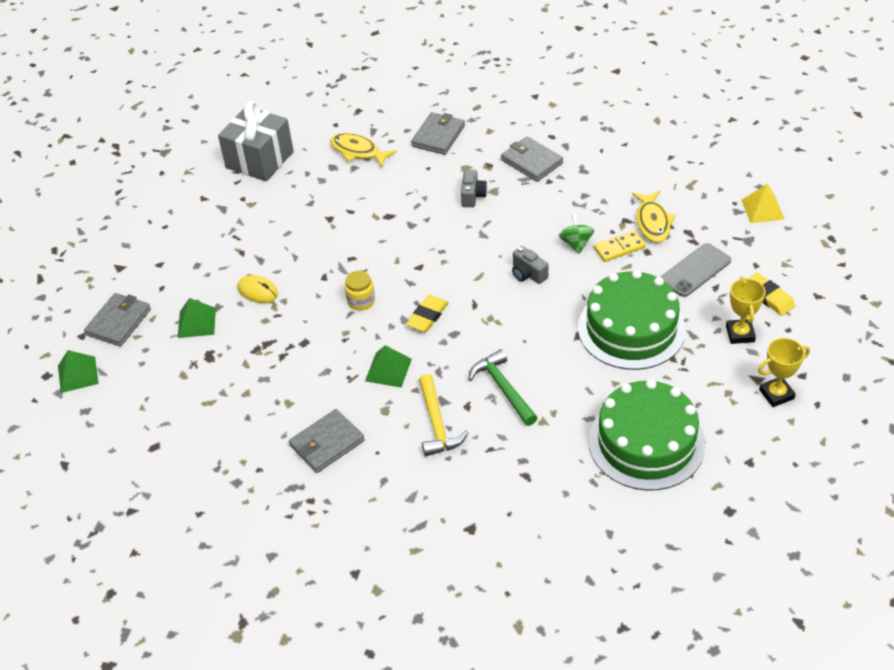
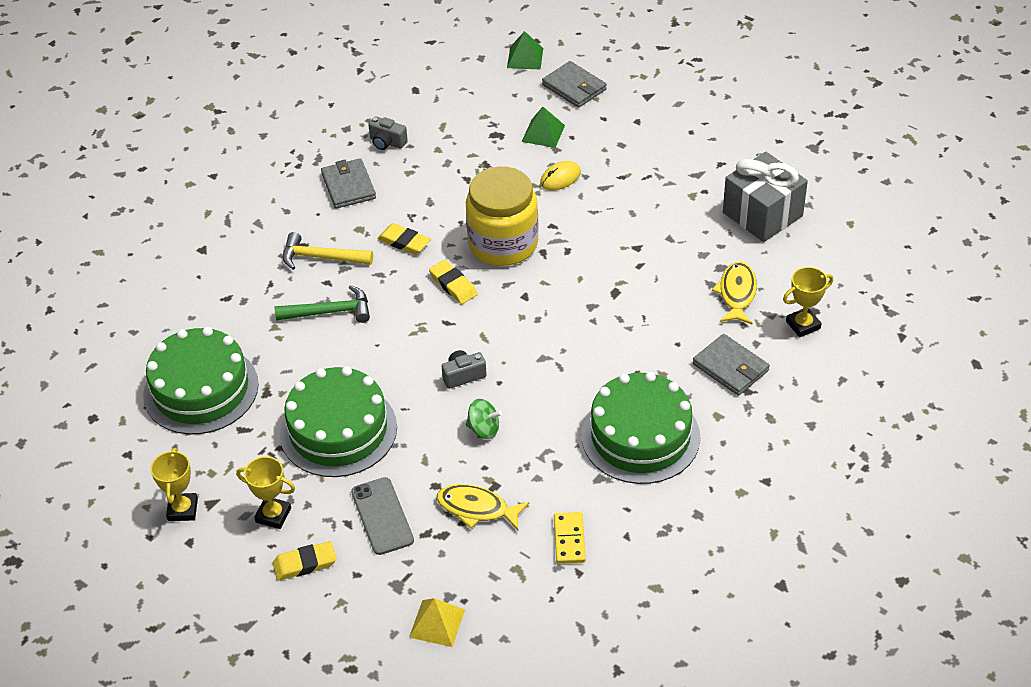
camera: 110 degrees right, 0 degrees up
yellow fish [330,133,397,167] -> yellow fish turned 45 degrees counterclockwise [712,261,757,324]
yellow jar [345,271,375,310] -> yellow jar [466,166,539,266], size x2.39
green pyramid [365,345,412,388] -> yellow eraser [377,223,431,255]
grey camera [461,170,487,207] -> grey camera moved to [368,116,408,150]
grey wallet [501,136,563,182] -> green cake [582,372,700,484]
yellow domino [594,230,646,262] -> yellow domino moved to [554,512,586,564]
none -> yellow trophy [783,267,833,337]

